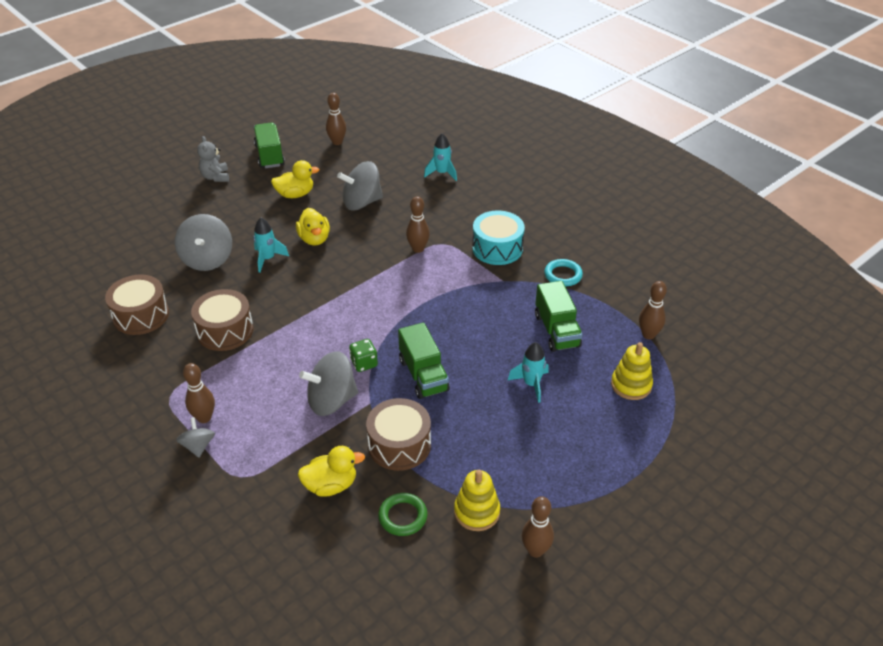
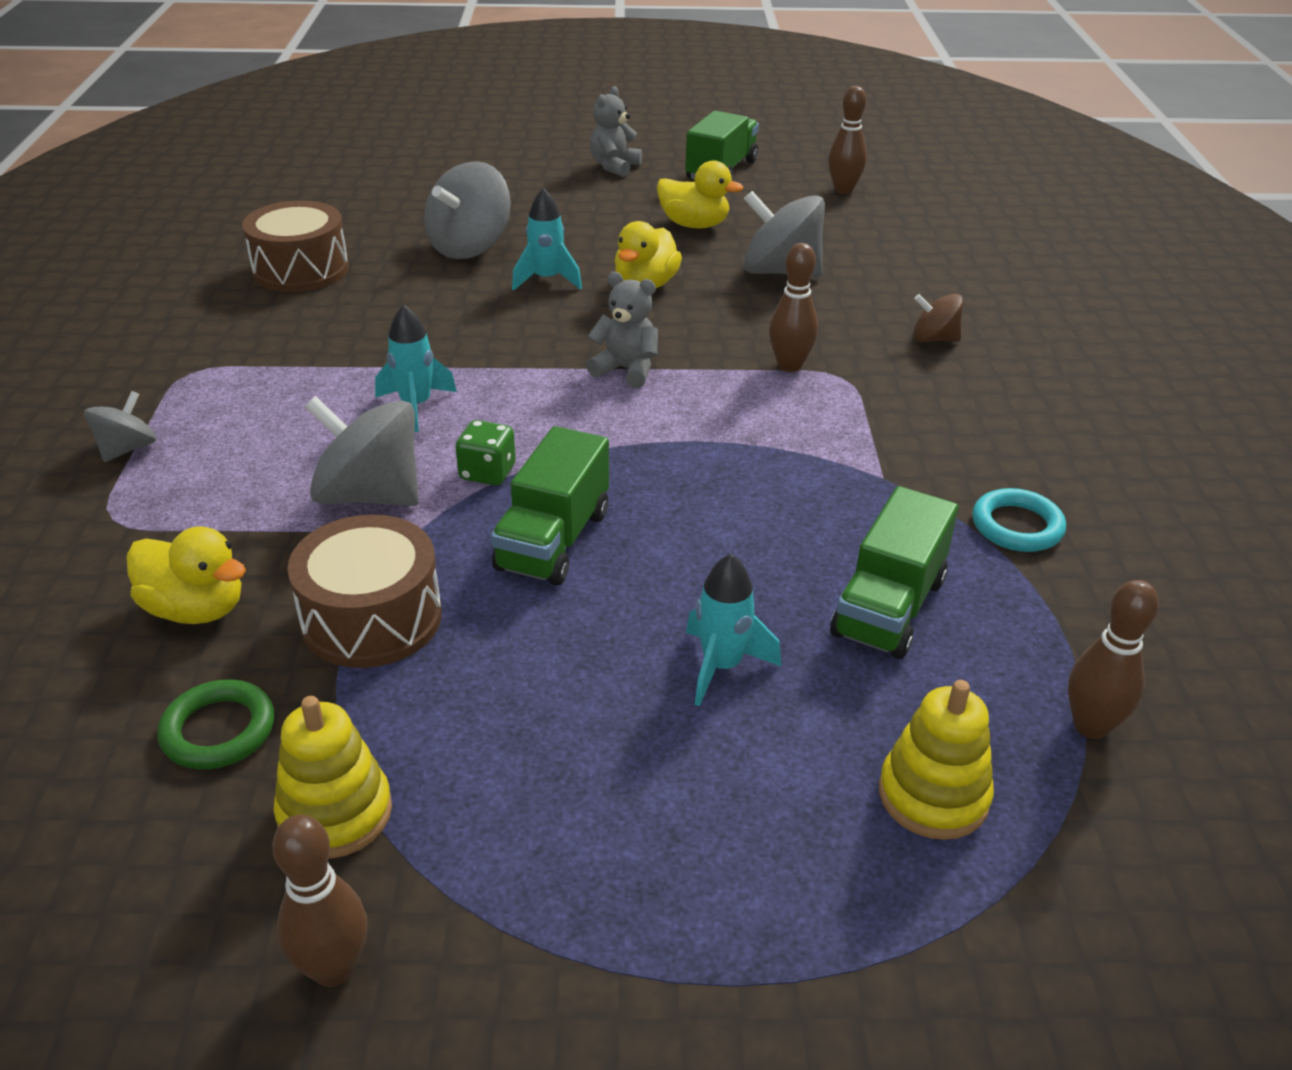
camera: 40 degrees right, 5 degrees down
brown bowling pin [183,363,215,423] -> none
brown drum [191,289,253,351] -> none
turquoise rocket [424,133,457,181] -> turquoise rocket moved to [375,305,457,432]
turquoise drum [472,211,525,265] -> none
none -> grey teddy bear [586,272,658,388]
none -> brown spinning top [913,294,964,342]

